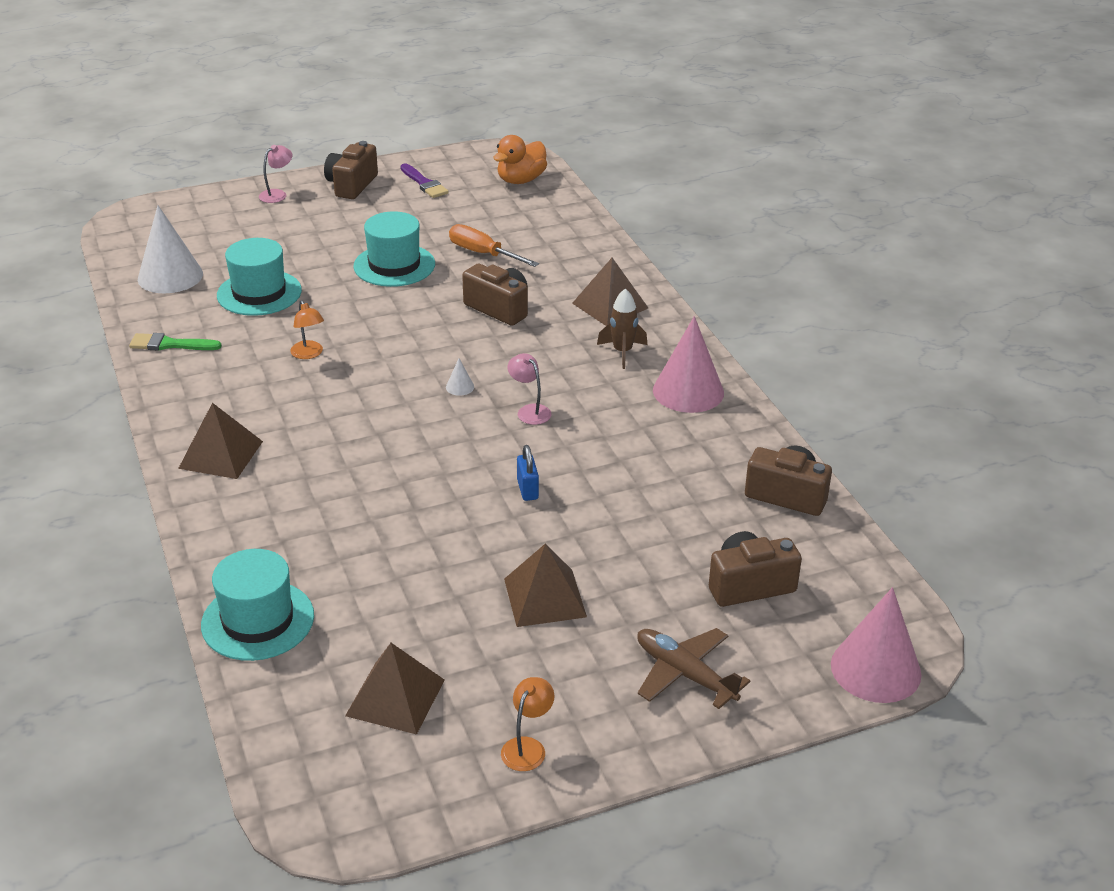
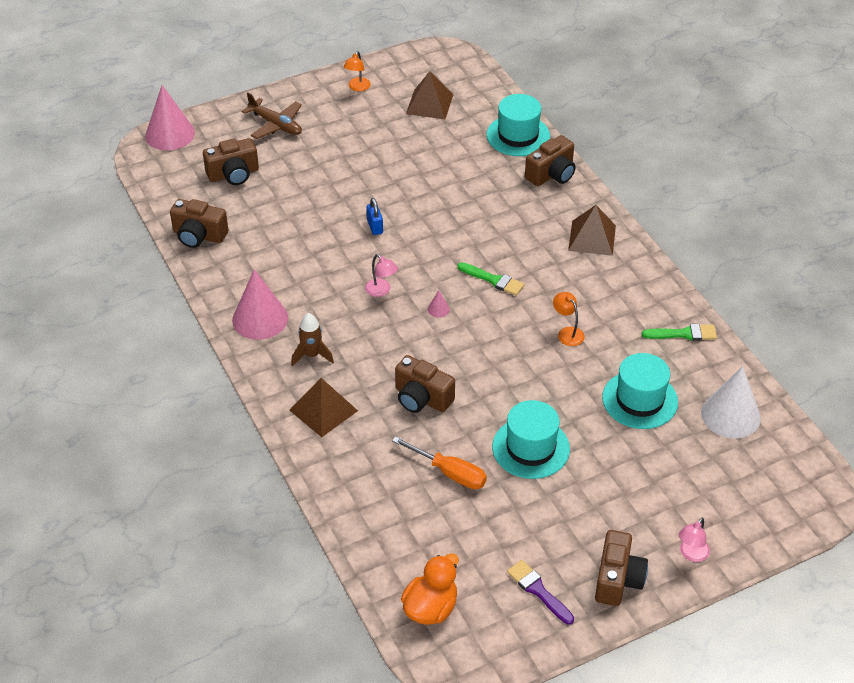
camera: 175 degrees right, 10 degrees up
white cone [446,358,474,396] -> pink cone [428,290,450,318]
brown pyramid [504,544,587,627] -> none
none -> green brush [457,262,525,296]
none -> brown camera [525,135,576,186]

